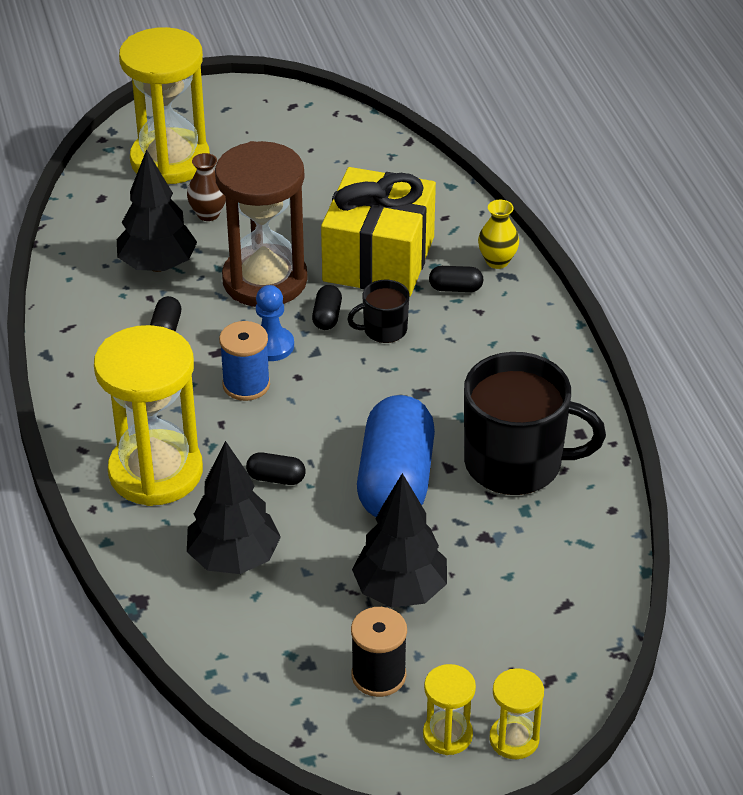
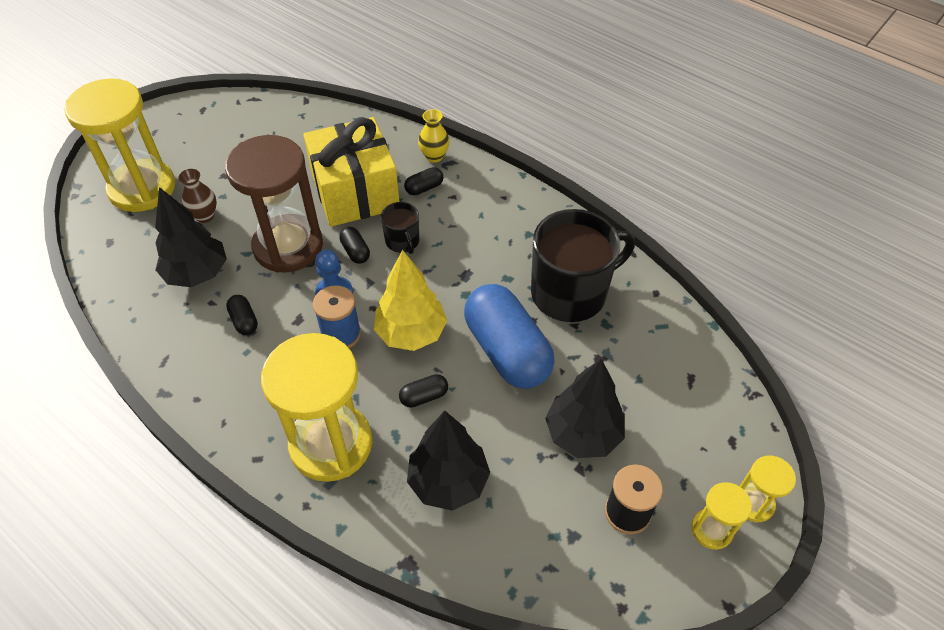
camera: 35 degrees left, 10 degrees up
black mug [347,280,409,343] -> black mug turned 60 degrees counterclockwise [381,202,419,254]
none -> yellow tree [374,250,447,351]

